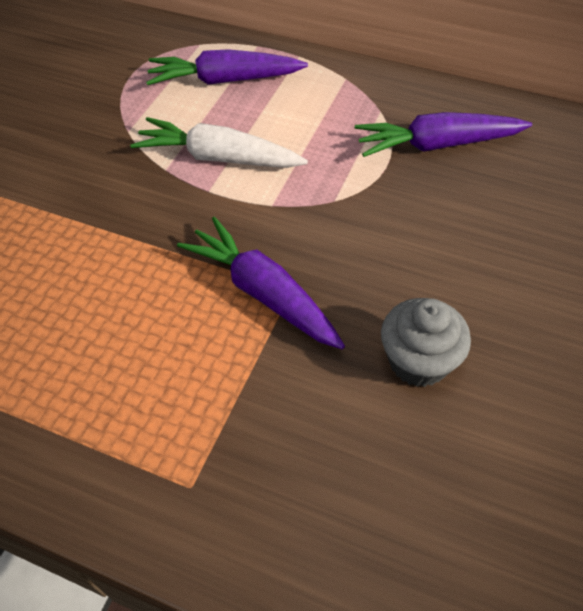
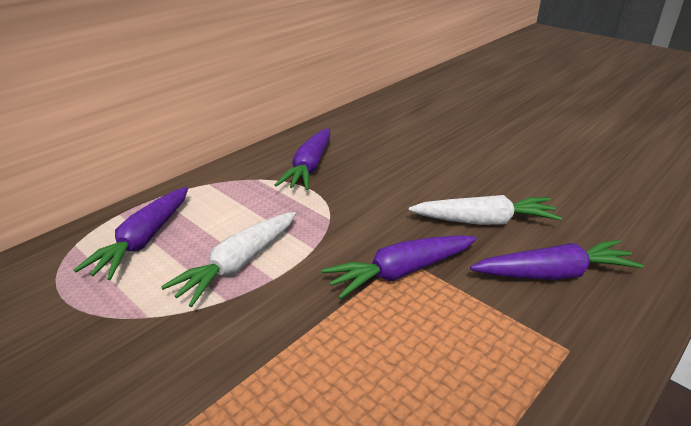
camera: 70 degrees left, 20 degrees down
grey cupcake [381,298,471,387] -> white carrot [409,195,562,225]
none -> purple carrot [470,240,644,280]

